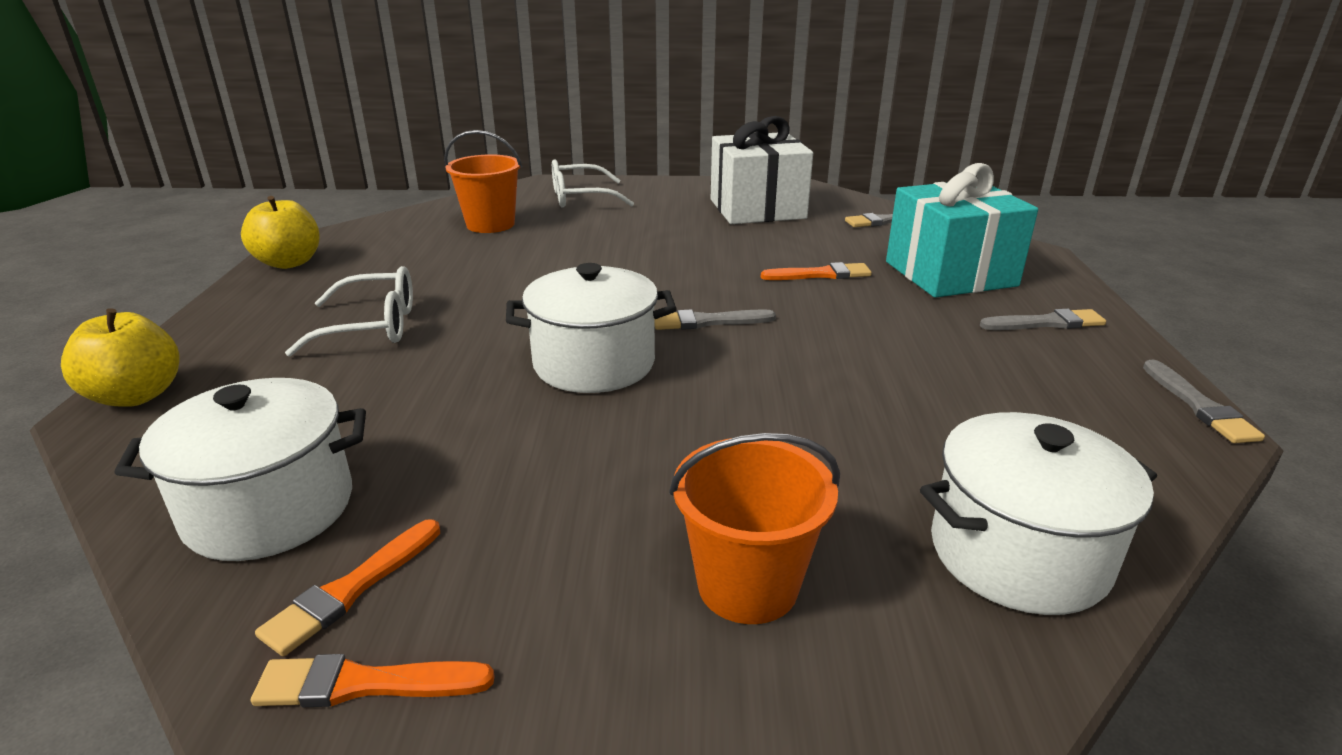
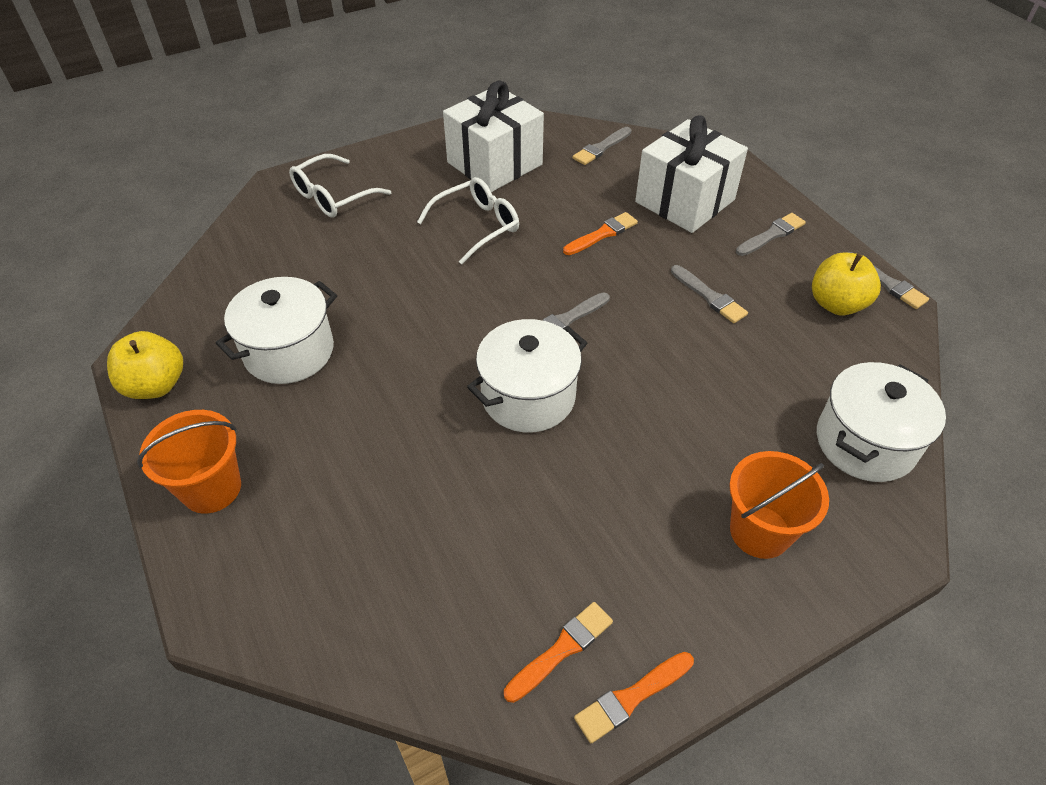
camera: 30 degrees left, 20 degrees up
yellow apple [61,308,180,407] -> yellow apple moved to [812,253,881,315]
white pot [114,378,366,561] -> white pot moved to [216,277,337,384]
orange brush [255,519,440,656] -> orange brush turned 135 degrees counterclockwise [504,602,613,703]
white glasses [285,266,413,357] -> white glasses moved to [417,177,519,264]
orange bucket [444,130,522,233] -> orange bucket moved to [137,410,241,514]
turquoise gift [886,163,1038,298] -> white gift [635,115,748,233]
none -> grey brush [671,265,748,323]

